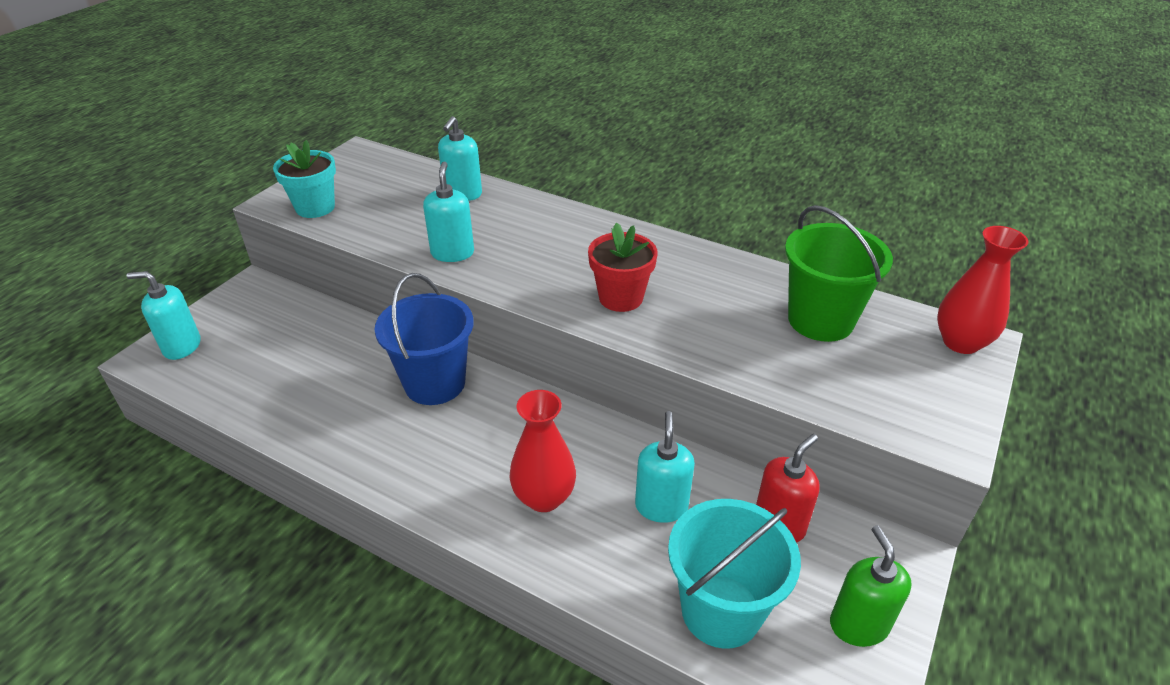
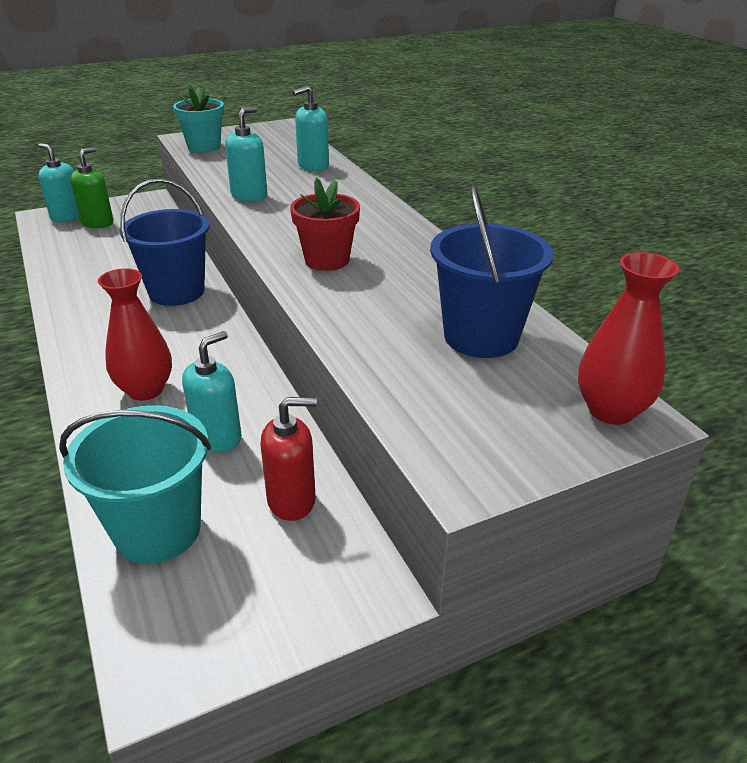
camera: 35 degrees right, 5 degrees down
green bucket [785,205,893,342] -> blue bucket [430,185,554,358]
green soap dispenser [830,525,912,647] -> green soap dispenser moved to [70,147,113,228]

